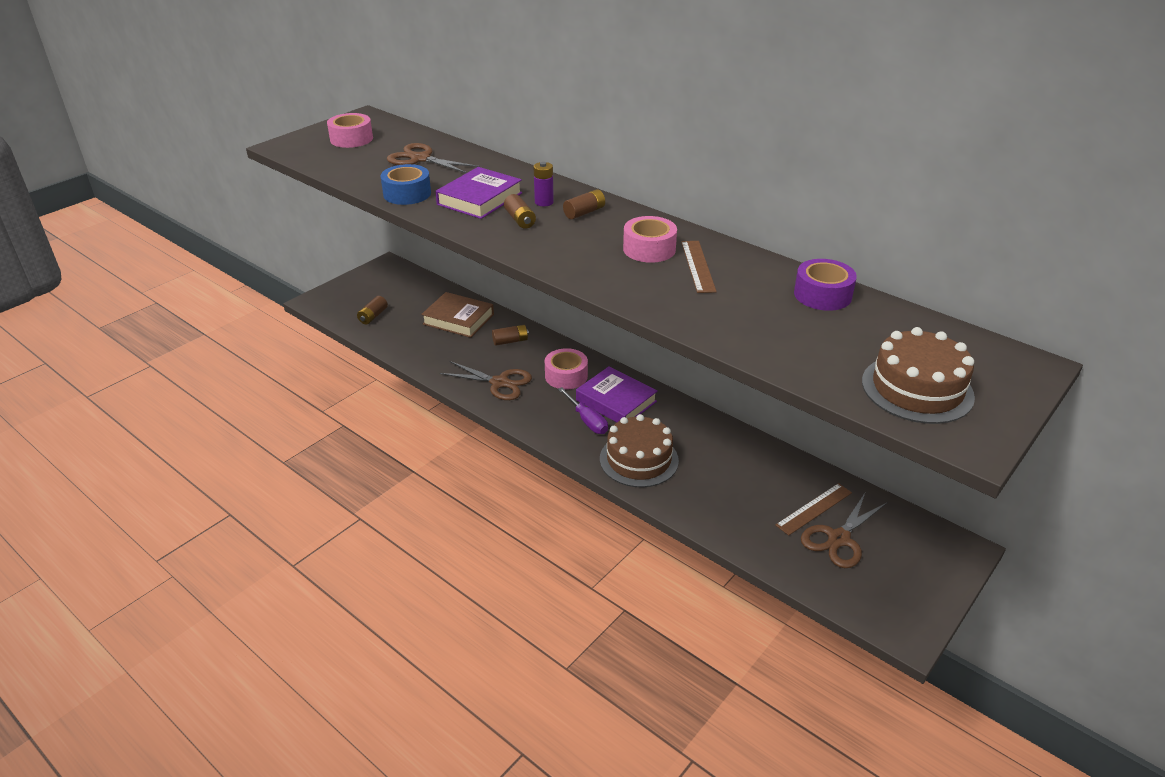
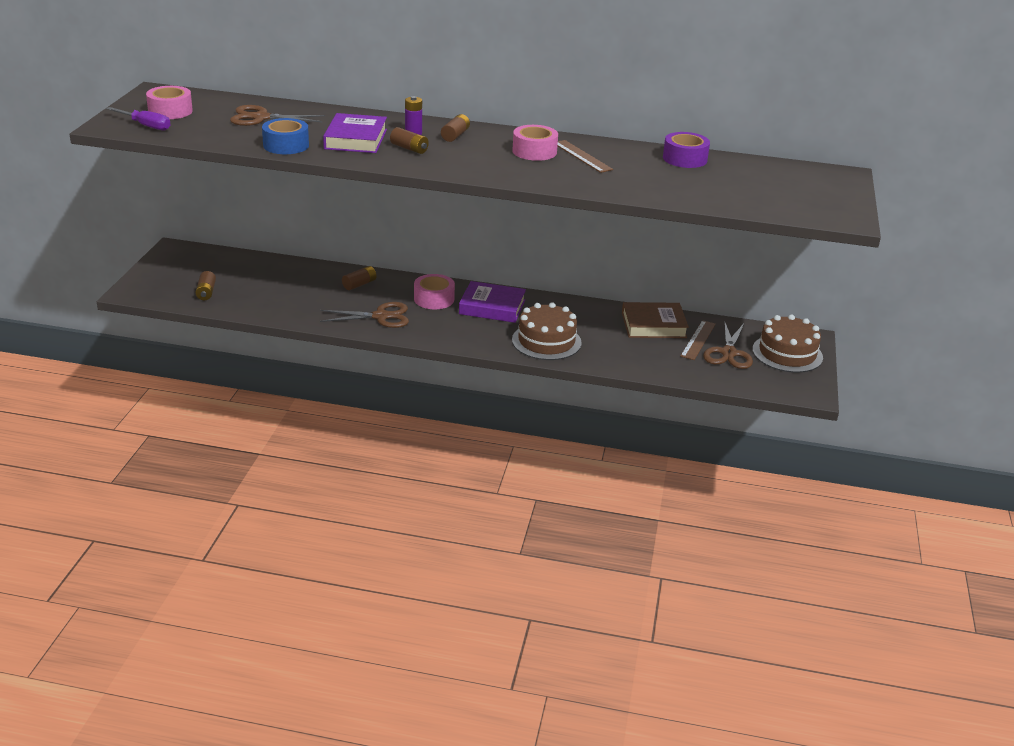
camera: 30 degrees left, 5 degrees down
brown book [421,292,494,338] -> brown book moved to [622,302,689,338]
purple screwdriver [558,387,608,434] -> purple screwdriver moved to [106,107,171,131]
brown cake [862,327,975,424] -> brown cake moved to [752,314,823,373]

